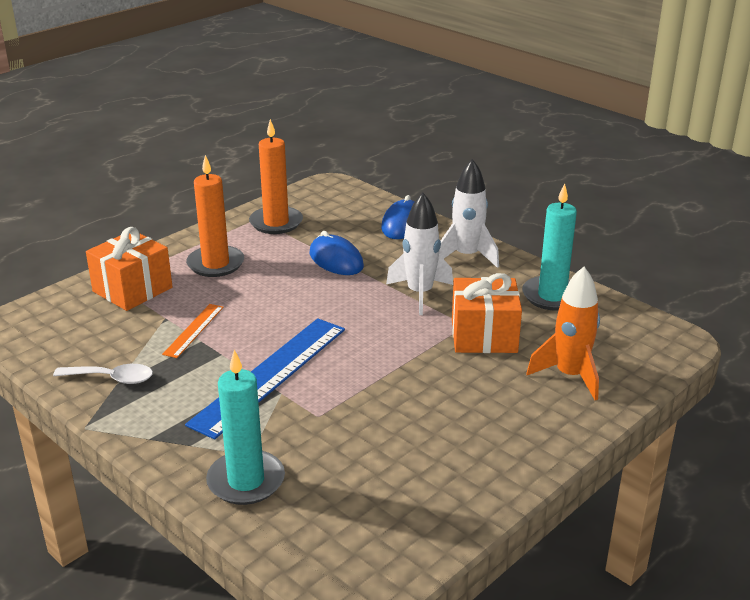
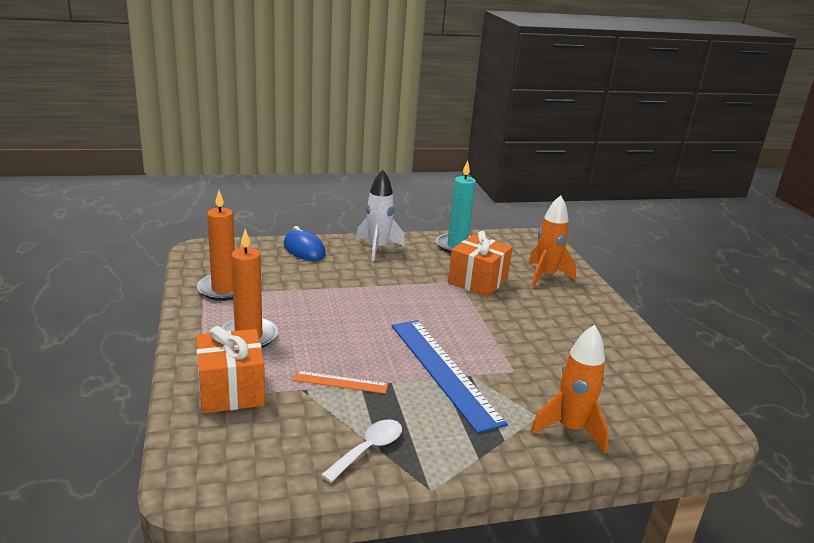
camera: 60 degrees left, 5 degrees down
orange ruler [162,304,224,358] -> orange ruler turned 45 degrees counterclockwise [293,371,388,394]
turquoise candle [206,350,285,505] -> orange rocket [530,325,609,454]
blue mouse [309,231,364,275] -> none
white rocket [386,193,453,315] -> none

